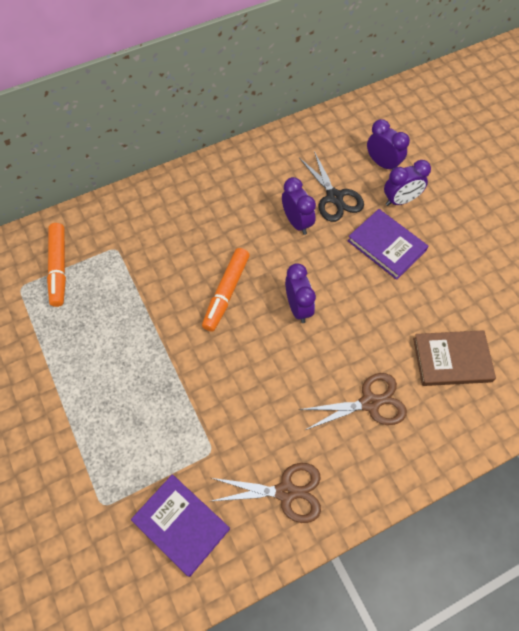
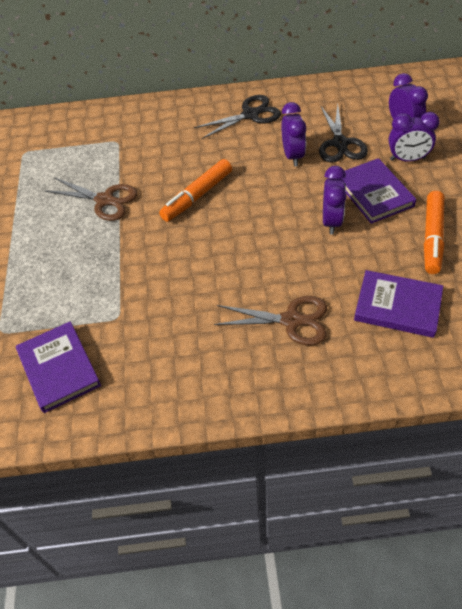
camera: 25 degrees right, 10 degrees down
orange marker [47,223,66,307] -> orange marker moved to [424,191,444,274]
brown scissors [212,463,321,523] -> brown scissors moved to [44,177,138,221]
purple clock [285,263,316,323] -> purple clock moved to [323,166,347,235]
brown book [413,330,496,386] -> purple book [354,270,443,338]
none -> black scissors [194,95,281,139]

